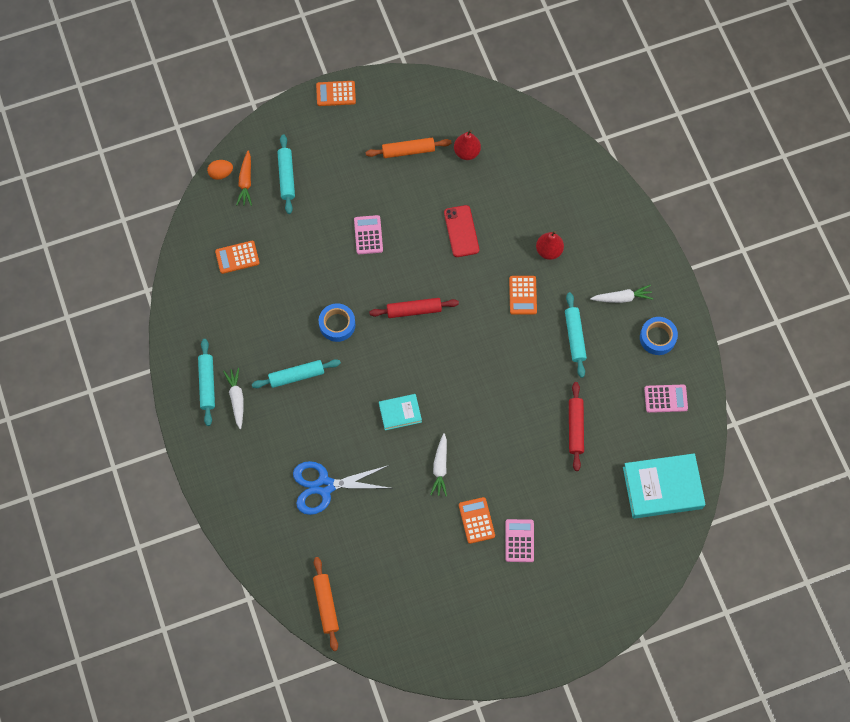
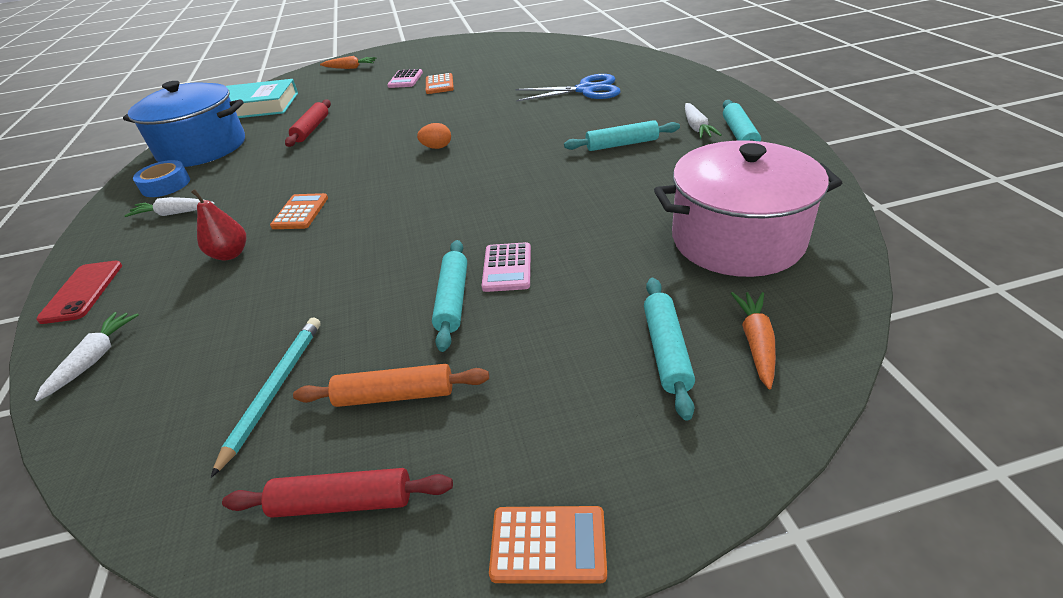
camera: 170 degrees left, 30 degrees down
orange egg [207,160,233,180] -> orange egg moved to [417,123,451,149]
orange calculator [215,241,260,274] -> pink pot [654,141,842,277]
orange rolling pin [313,557,339,651] -> none
blue tape [319,303,355,342] -> none
red rolling pin [369,298,459,318] -> red rolling pin moved to [222,468,453,518]
turquoise book [379,394,422,430] -> none
white carrot [430,433,447,496] -> white carrot moved to [35,312,139,401]
red phone [444,205,479,257] -> red phone moved to [36,261,122,324]
red pear [454,130,481,160] -> turquoise pencil [211,317,320,478]
turquoise rolling pin [565,292,587,378] -> turquoise rolling pin moved to [432,240,467,352]
pink calculator [644,385,688,413] -> blue pot [123,81,245,167]
none -> orange carrot [320,56,377,69]

